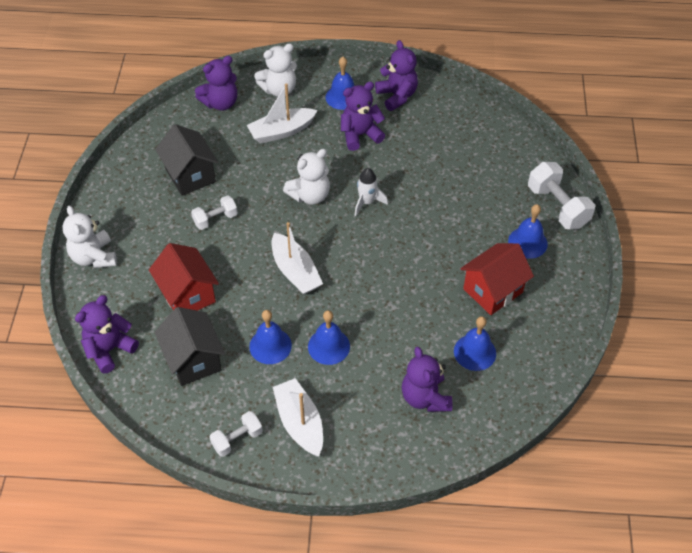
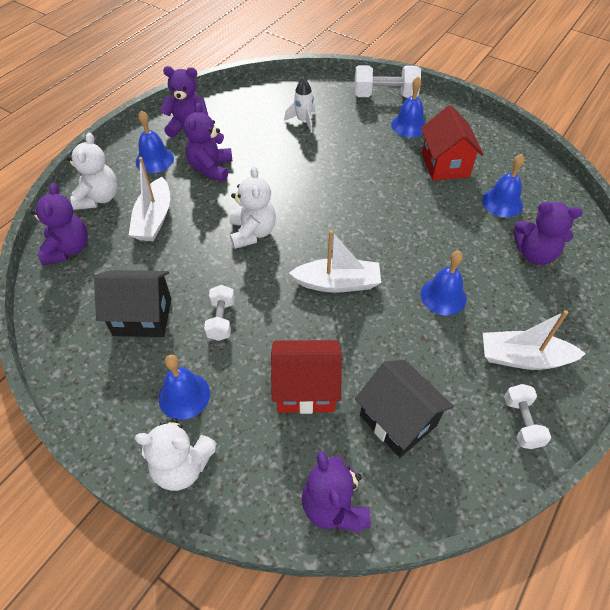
camera: 60 degrees left, 0 degrees up
black house [155,307,225,386] -> black house turned 45 degrees clockwise [355,360,454,458]
blue bell [249,310,292,364] -> blue bell moved to [158,355,210,420]
white rocket [354,168,388,216] -> white rocket moved to [284,78,315,133]

